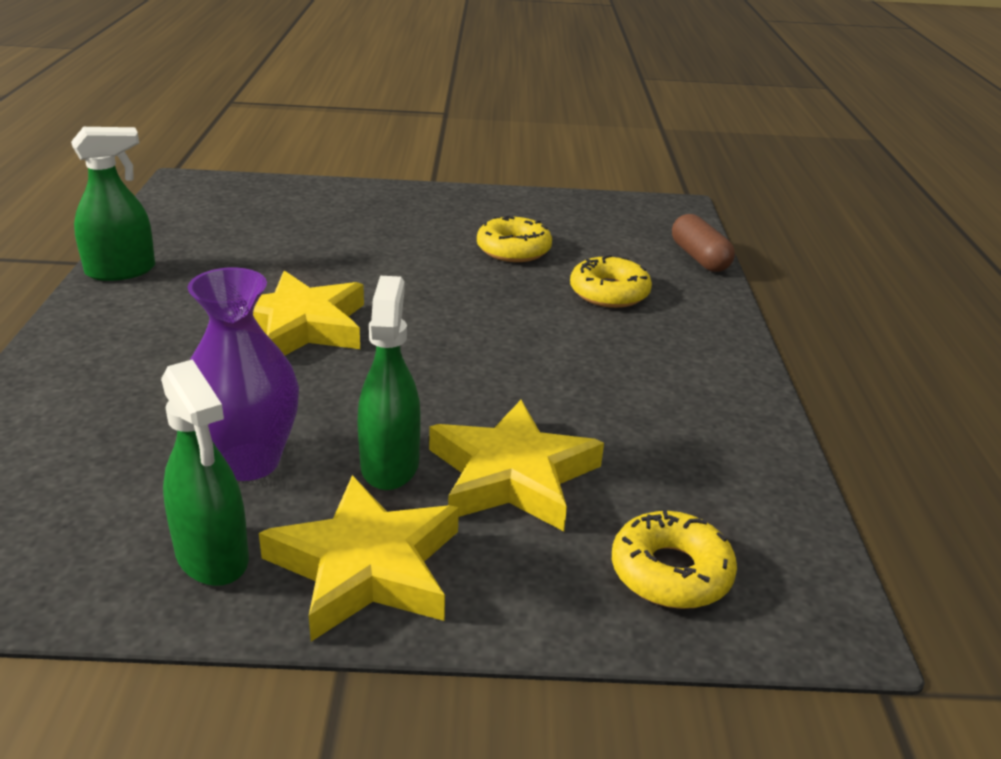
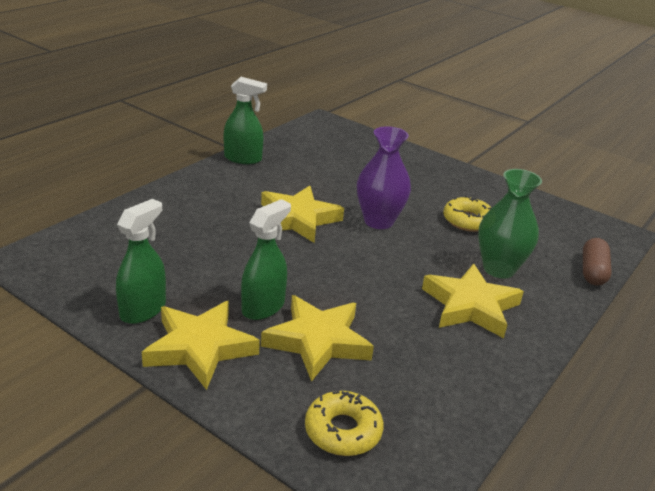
camera: 35 degrees right, 0 degrees up
green spray bottle [161,359,249,586] -> green spray bottle turned 150 degrees counterclockwise [116,199,166,324]
purple vase [188,267,299,481] -> purple vase moved to [357,126,411,229]
yellow donut [570,255,652,308] -> green vase [478,169,542,278]
none -> yellow star [422,264,524,338]

